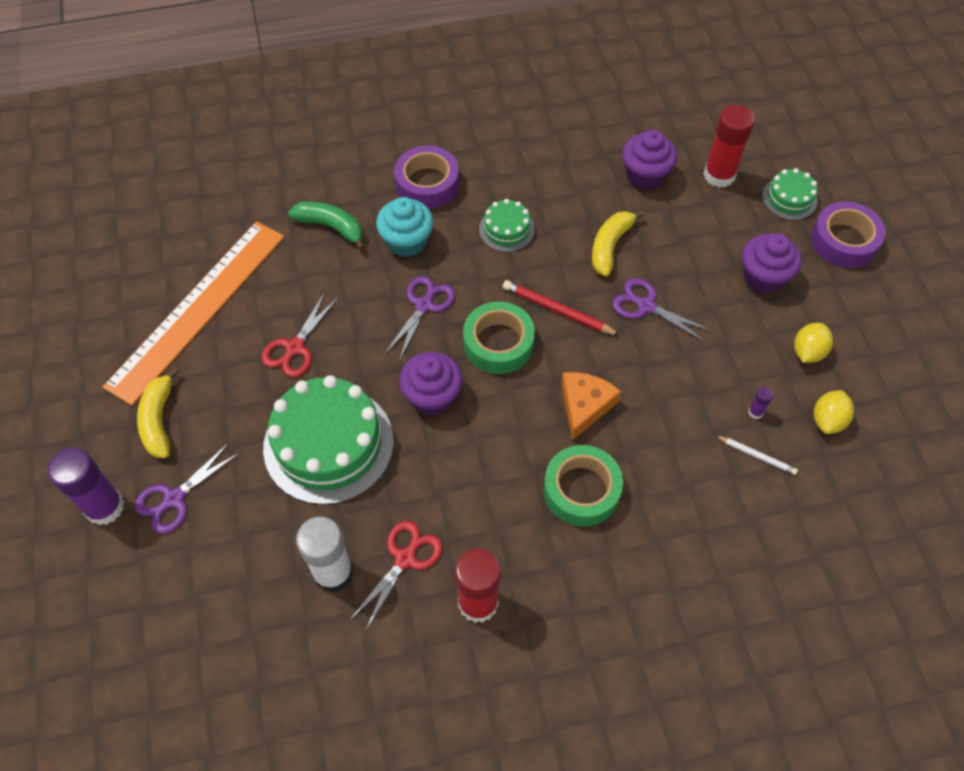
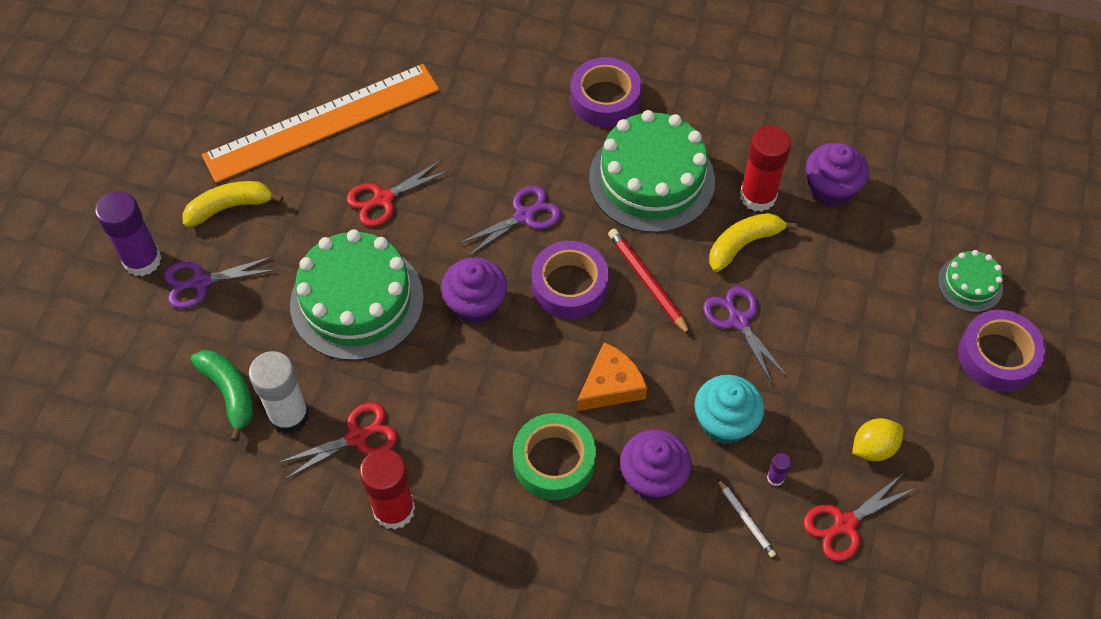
camera: 30 degrees right, 0 degrees up
yellow banana [137,367,179,458] -> yellow banana turned 45 degrees clockwise [182,181,283,227]
green banana [288,201,365,251] -> green banana moved to [191,350,253,442]
turquoise cupcake [376,197,433,257] -> turquoise cupcake moved to [694,375,764,444]
green tape [463,301,535,374] -> purple tape [531,241,609,319]
green cake [479,199,535,252] -> green cake [589,110,715,233], size x2.06
red glue stick [703,105,755,188] -> red glue stick moved to [740,125,791,212]
purple cupcake [742,233,802,294] -> purple cupcake moved to [620,430,691,500]
yellow lemon [814,390,854,434] -> red scissors [804,475,916,561]

